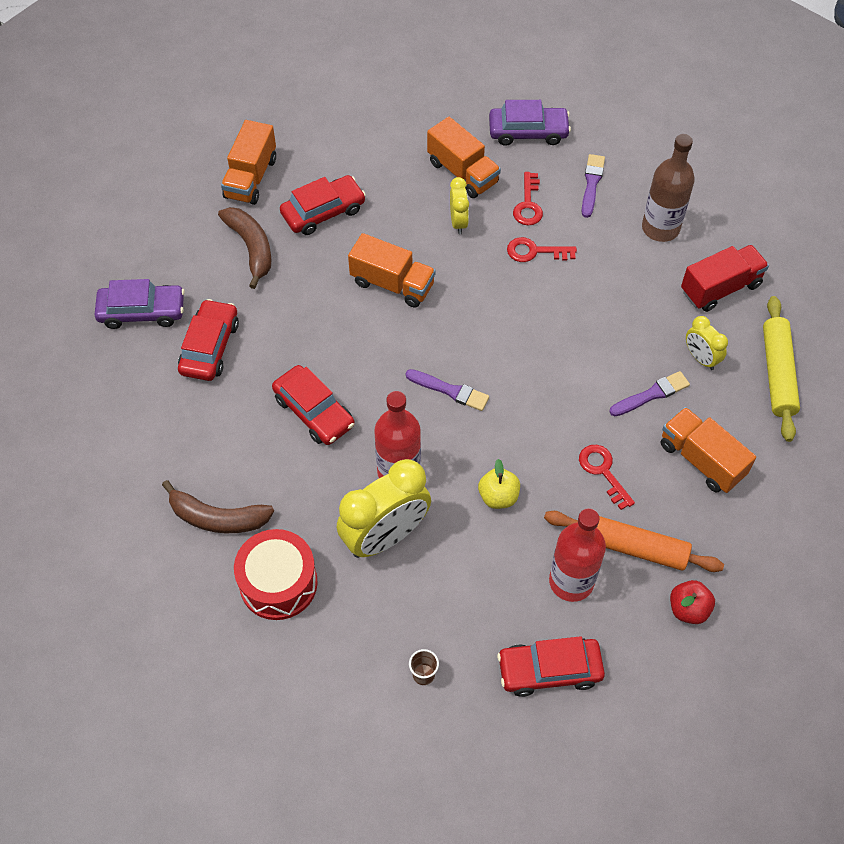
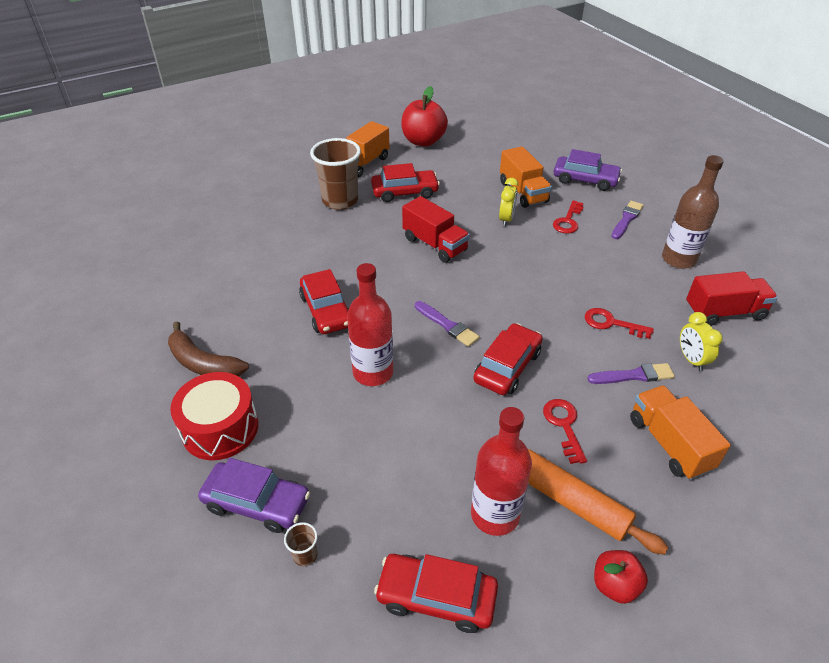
camera: 20 degrees right, 15 degrees down
purple car [95,279,185,329] -> purple car moved to [198,458,310,533]
red car [178,299,239,381] -> red car moved to [473,323,543,395]
brown banana [218,207,271,289] -> brown cup [310,138,361,210]
yellow clock [337,459,431,558] -> none
orange truck [348,233,436,308] -> red truck [402,196,470,263]
yellow apple [478,459,520,509] -> none
red key [507,237,577,262] -> red key moved to [585,308,654,339]
yellow rolling pin [763,296,800,442] -> none
none -> red apple [401,86,448,147]

